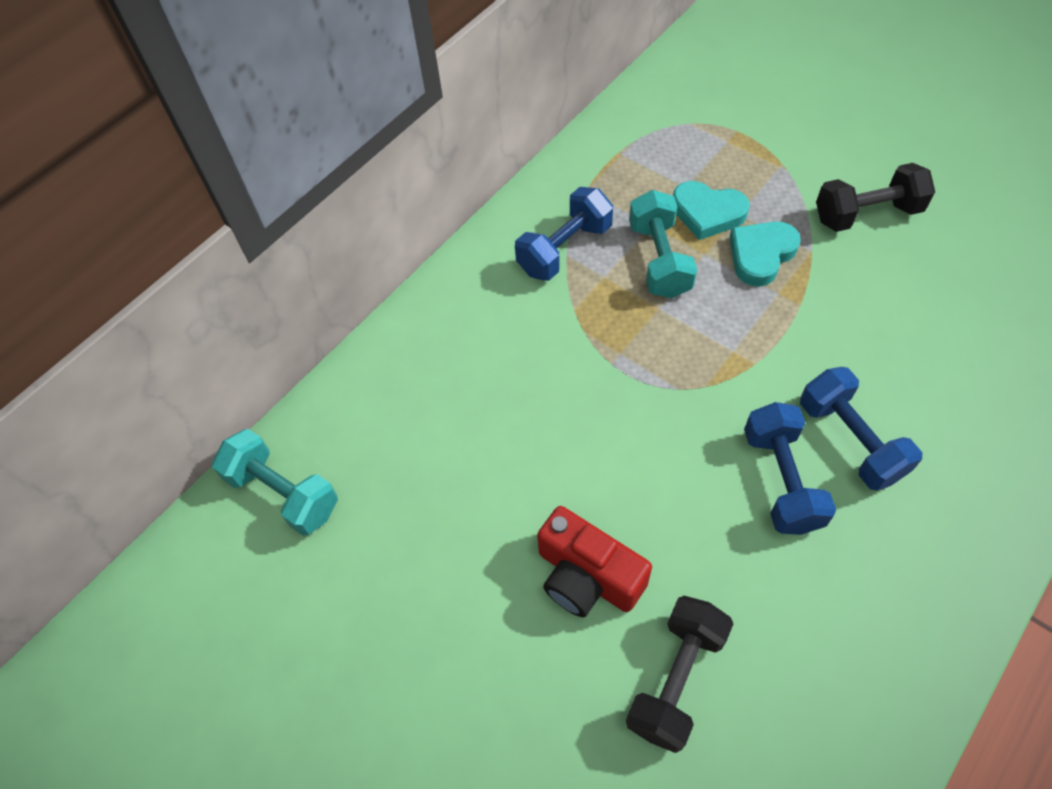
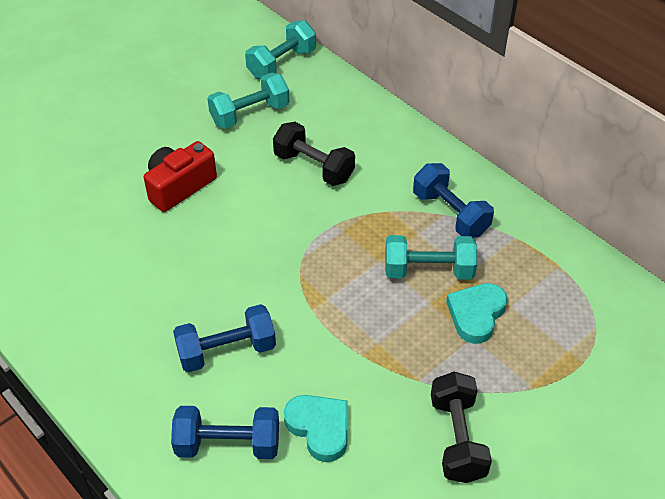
camera: 95 degrees right, 10 degrees down
black dumbbell [626,596,733,753] -> black dumbbell moved to [273,122,355,186]
turquoise heart [729,221,801,286] -> turquoise heart moved to [284,395,348,462]
blue dumbbell [744,402,836,535] -> blue dumbbell moved to [171,406,279,459]
none -> turquoise dumbbell [208,73,290,129]

